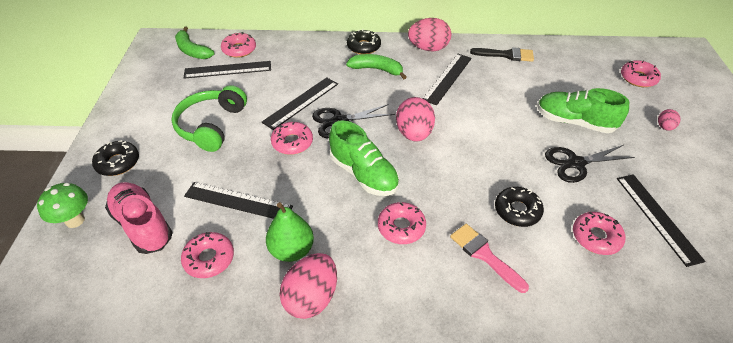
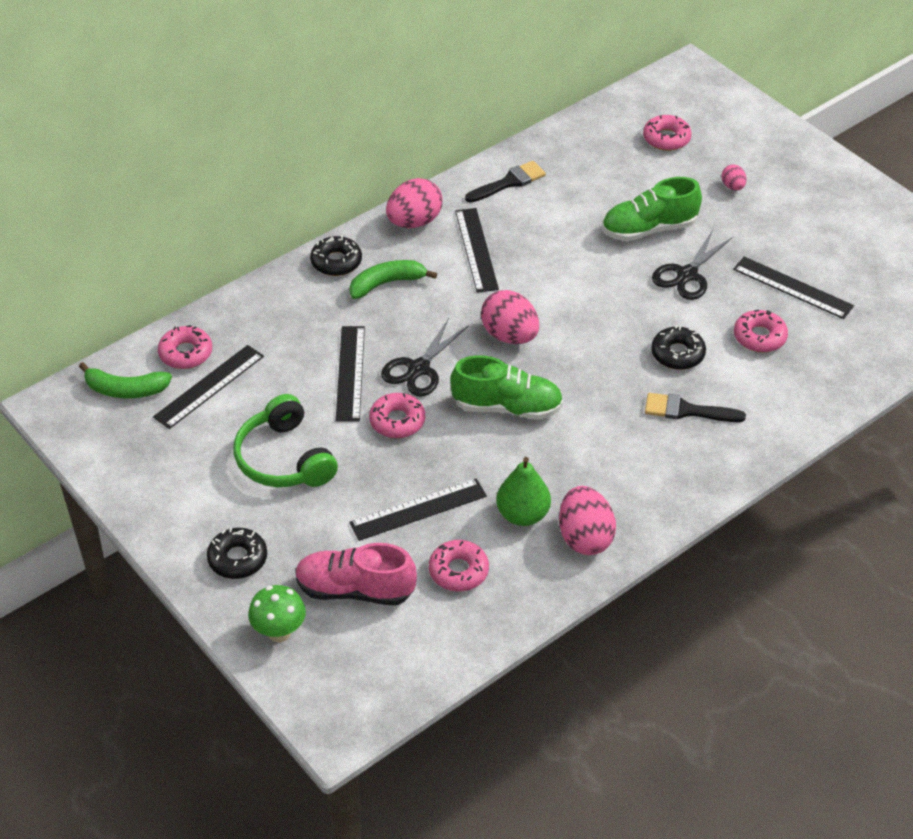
camera: 40 degrees left, 0 degrees up
pink donut [378,202,426,244] -> none
pink brush [450,224,529,293] -> black brush [645,393,746,422]

